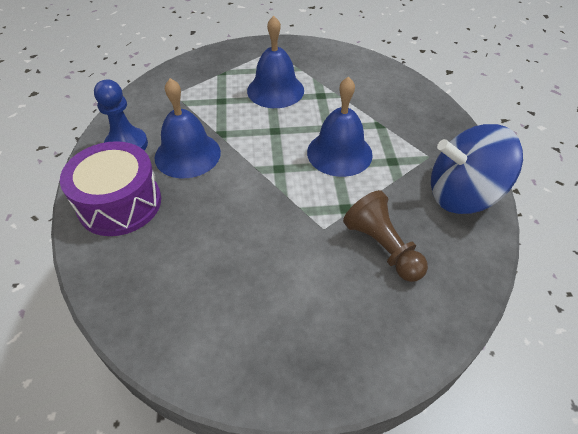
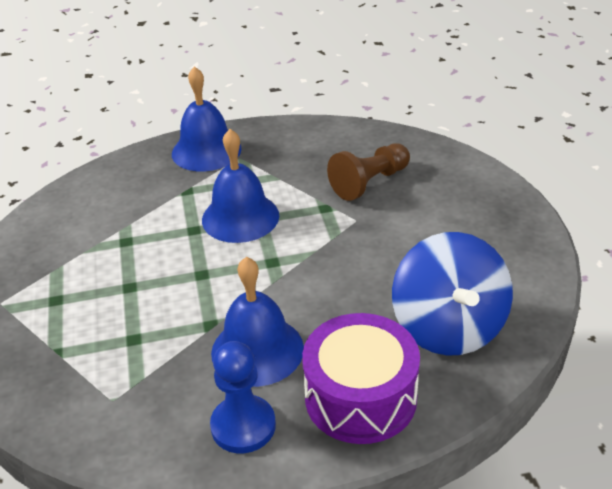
camera: 95 degrees left, 10 degrees down
blue bell [247,16,304,108] -> blue bell moved to [172,66,241,172]
blue spinning top [431,124,523,214] -> blue spinning top moved to [392,232,513,356]

